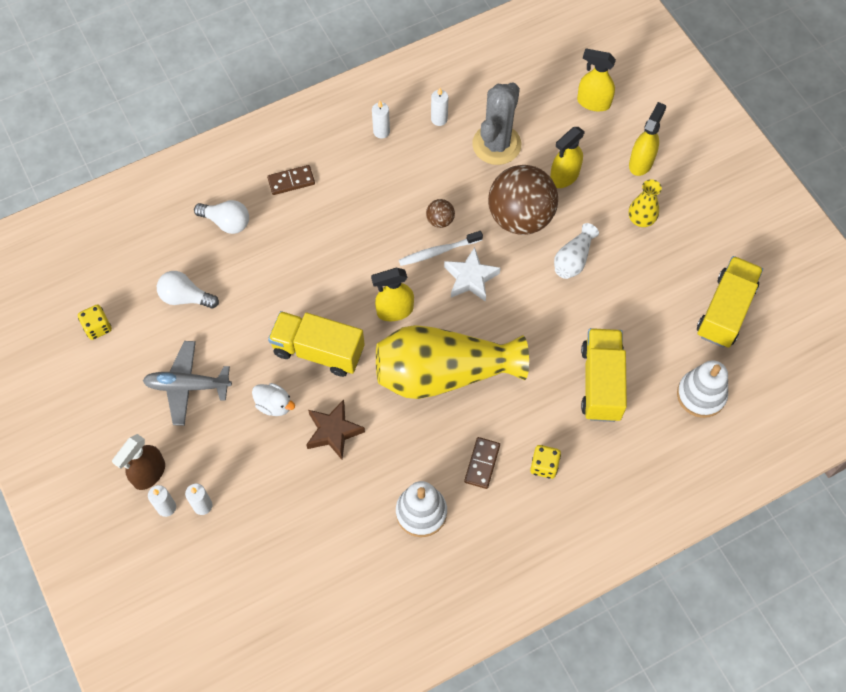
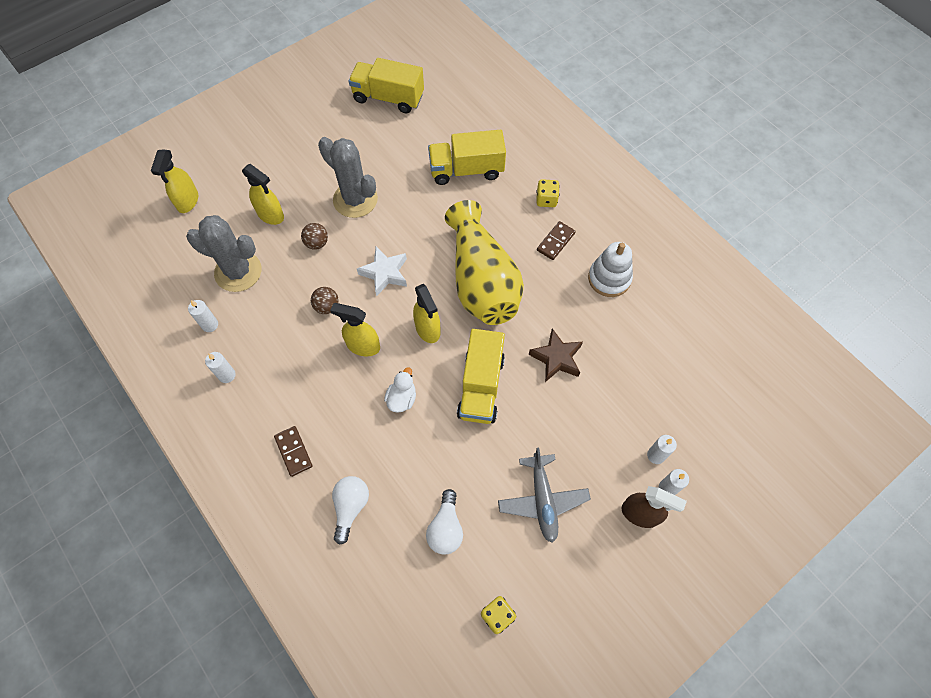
camera: 100 degrees left, 0 degrees up
white duck [252,383,295,416] -> white duck moved to [384,367,416,413]
white toothbrush [399,231,483,266] -> none
brown domino [464,437,500,489] -> brown domino turned 60 degrees counterclockwise [537,221,576,260]
brown ball [488,165,558,235] -> brown ball [301,223,328,250], size x0.42
white vase [554,223,599,279] -> grey cactus [318,137,378,218]
yellow spray bottle [629,102,666,176] -> yellow spray bottle moved to [330,303,380,356]
yellow vase [629,179,662,227] -> none
white stacking toy [677,360,728,418] -> none

